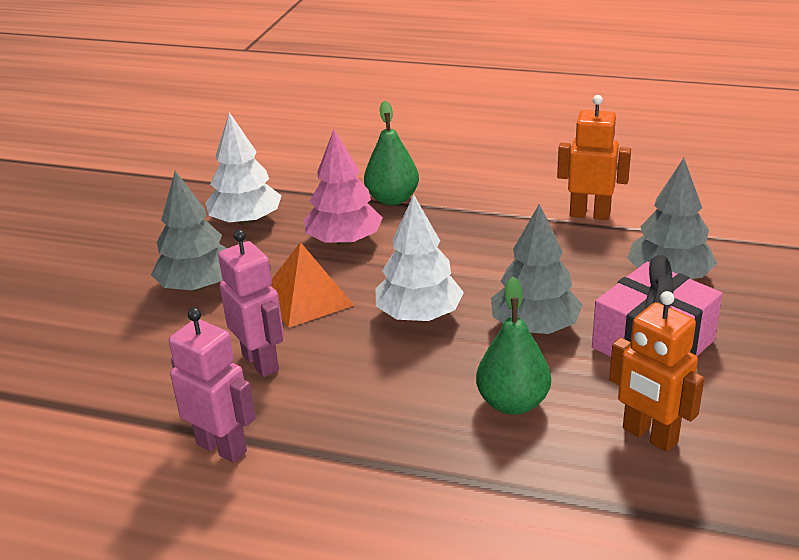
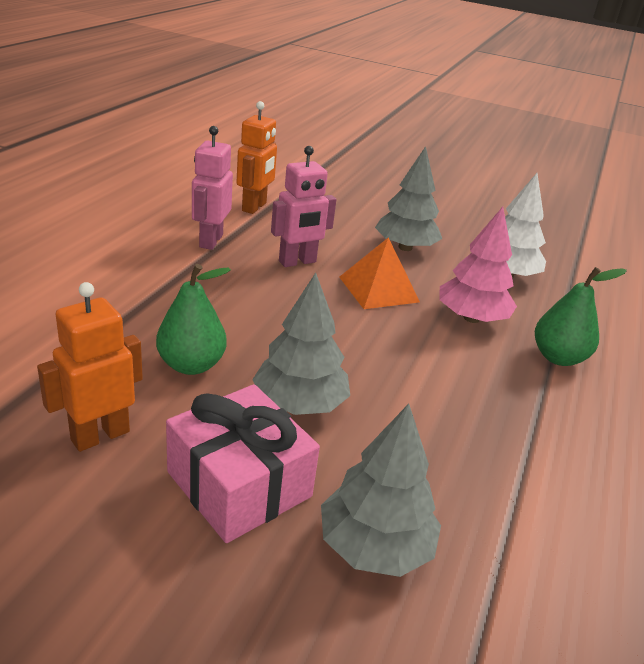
camera: 90 degrees right, 0 degrees up
pink robot [169,308,256,463] -> pink robot turned 150 degrees clockwise [192,126,233,250]
white tree [376,194,464,321] -> none
orange robot [557,95,631,220] -> orange robot moved to [236,101,277,214]

